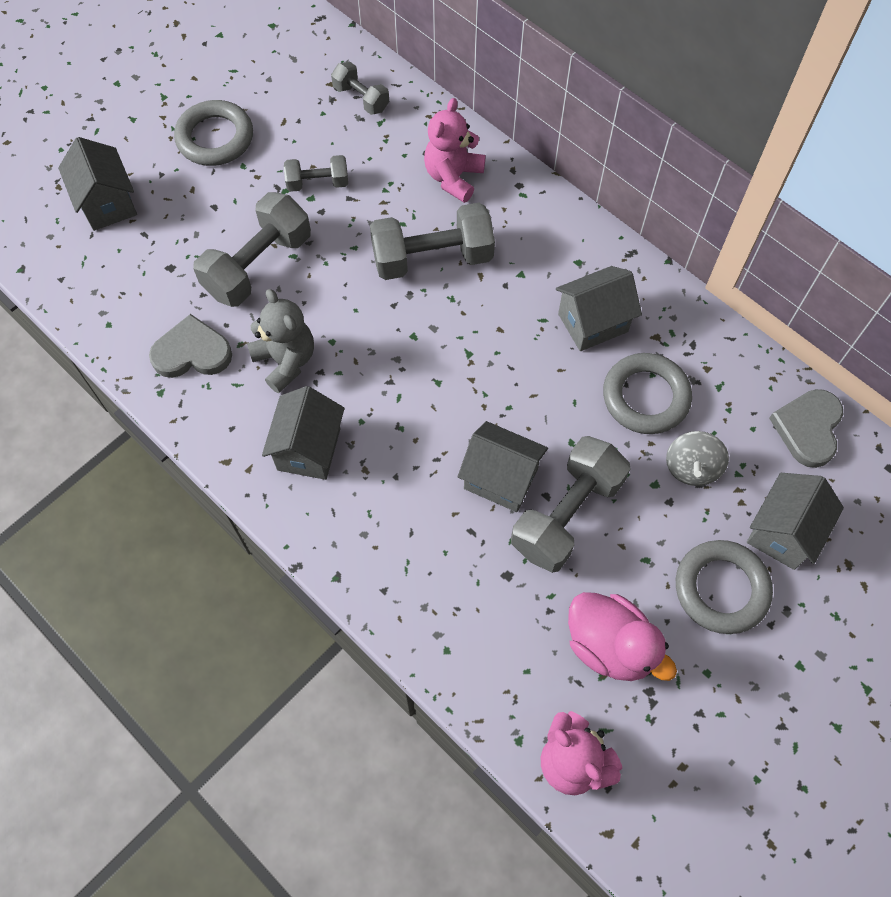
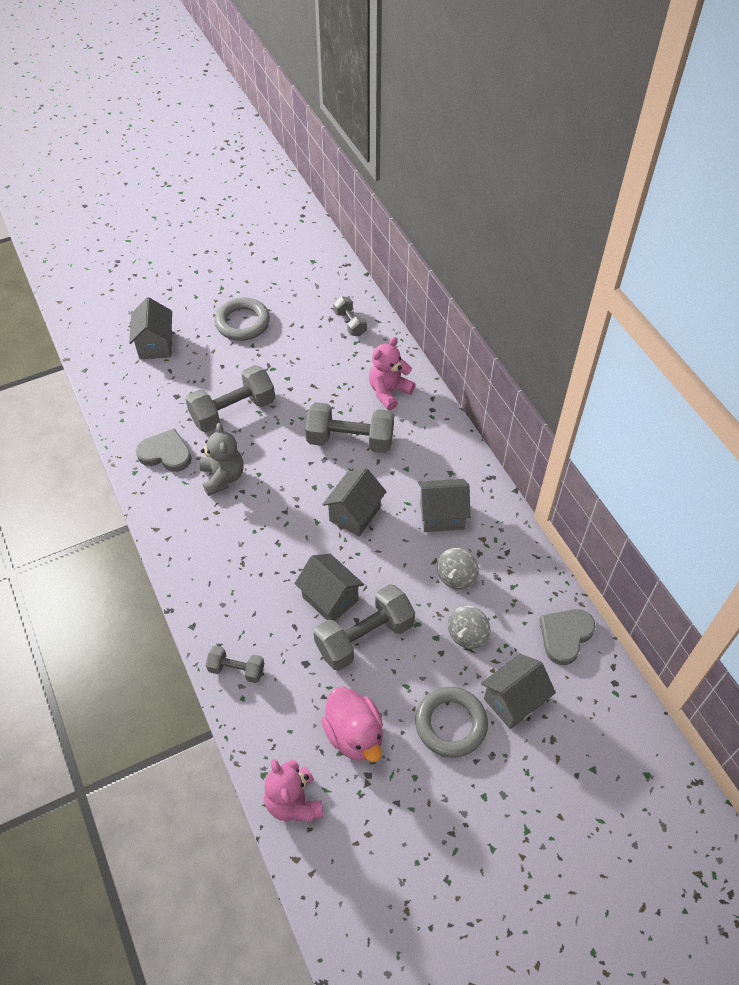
camera: 20 degrees right, 10 degrees down
grey house [262,386,345,480] -> grey house moved to [322,468,387,537]
grey dumbbell [284,155,348,192] -> grey dumbbell moved to [206,646,264,683]
grey ring [603,353,692,434] -> grey spinning top [437,548,479,590]

